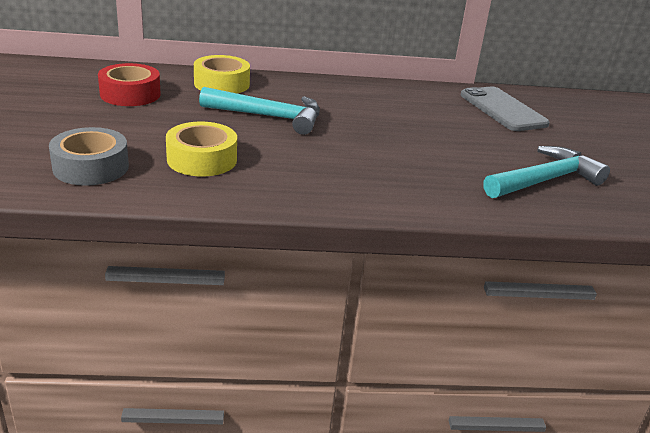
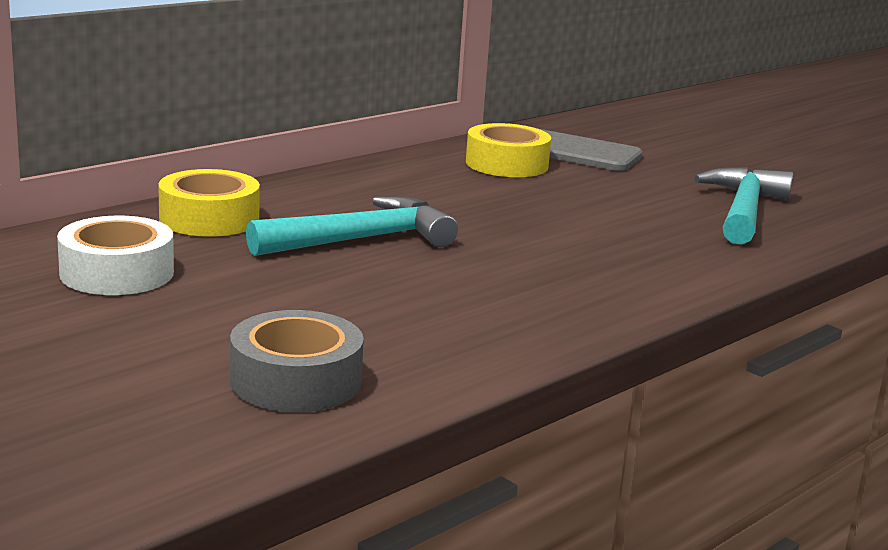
camera: 40 degrees left, 10 degrees down
red tape [98,63,161,106] -> white tape [57,216,174,295]
yellow tape [166,121,237,177] -> yellow tape moved to [466,123,551,177]

